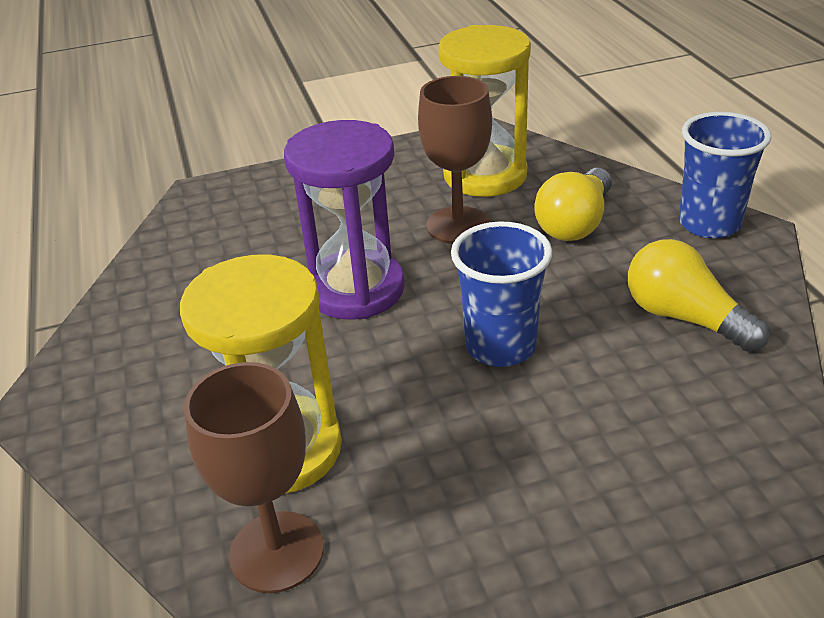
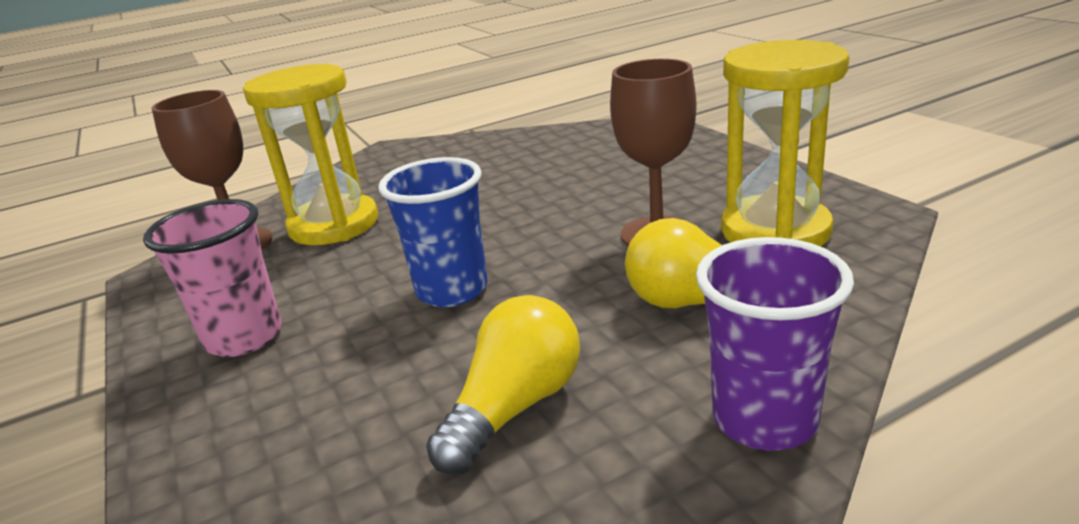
camera: 80 degrees right, 10 degrees down
purple hourglass [284,120,405,320] -> none
blue cup [679,112,772,238] -> purple cup [696,237,854,451]
none -> pink cup [143,199,282,357]

